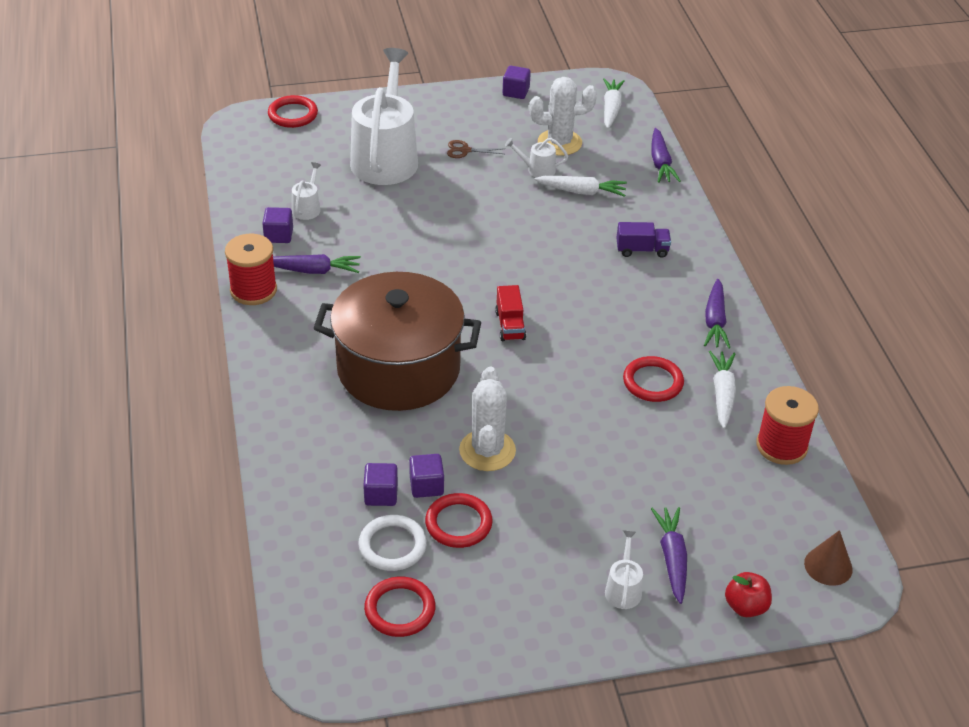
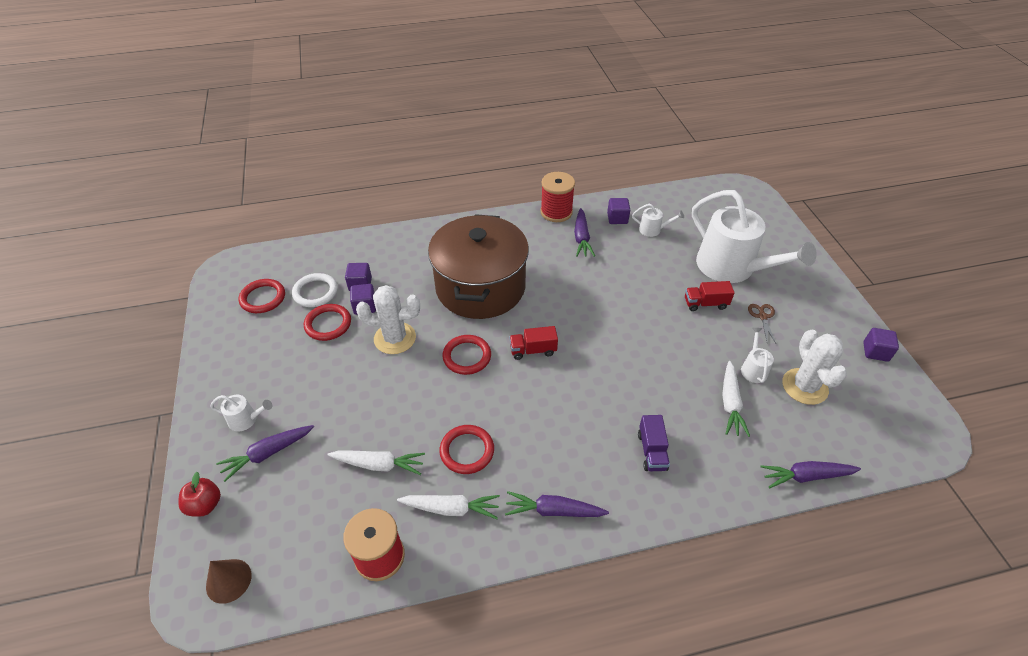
camera: 90 degrees right, 5 degrees up
red ring [268,95,318,128] -> red ring moved to [442,335,491,375]
white watering can [350,48,418,185] -> white watering can turned 45 degrees clockwise [692,190,817,283]
white carrot [603,78,625,129] -> white carrot moved to [327,451,425,475]
purple carrot [651,507,687,604] -> purple carrot turned 150 degrees clockwise [216,425,314,482]
none -> red truck [685,281,735,311]

